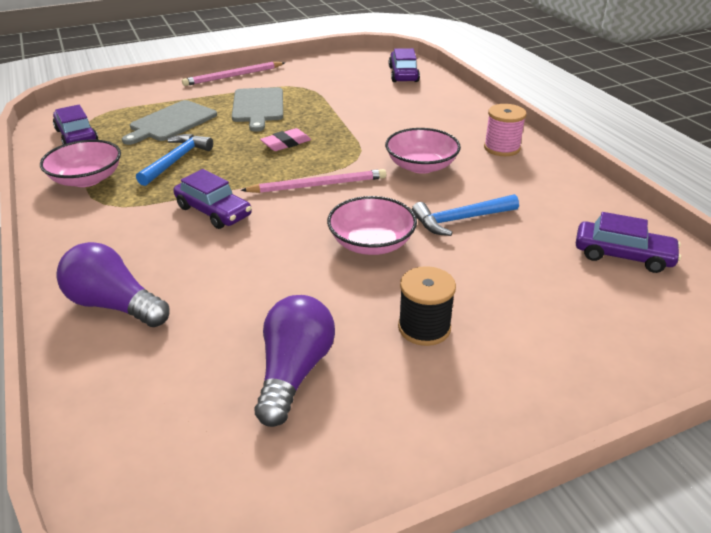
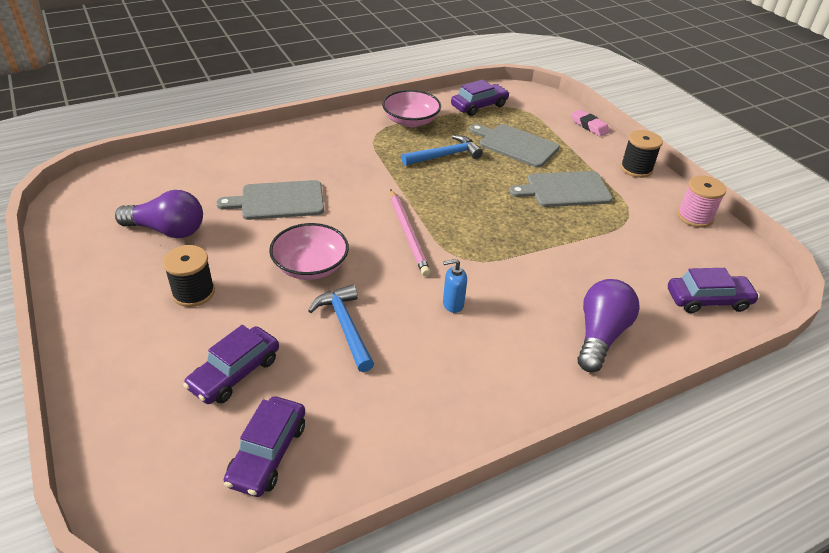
camera: 85 degrees right, 5 degrees up
purple light bulb [56,242,169,327] -> purple light bulb moved to [578,279,640,372]
blue hammer [136,134,213,186] -> blue hammer turned 45 degrees counterclockwise [402,135,483,166]
purple car [173,169,252,229] -> purple car moved to [183,325,279,404]
pink pencil [182,62,285,86] -> black spool [621,130,663,178]
pink eraser [260,128,311,151] -> pink eraser moved to [571,109,610,137]
pink bowl [385,128,461,174] -> blue soap dispenser [443,259,467,313]
pink spool [484,104,526,156] -> pink spool moved to [677,176,726,228]
none -> grey cutting board [216,180,324,220]

